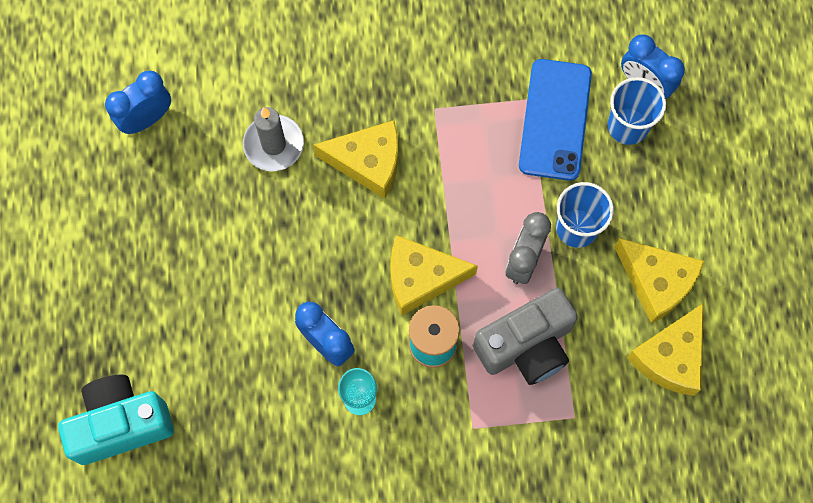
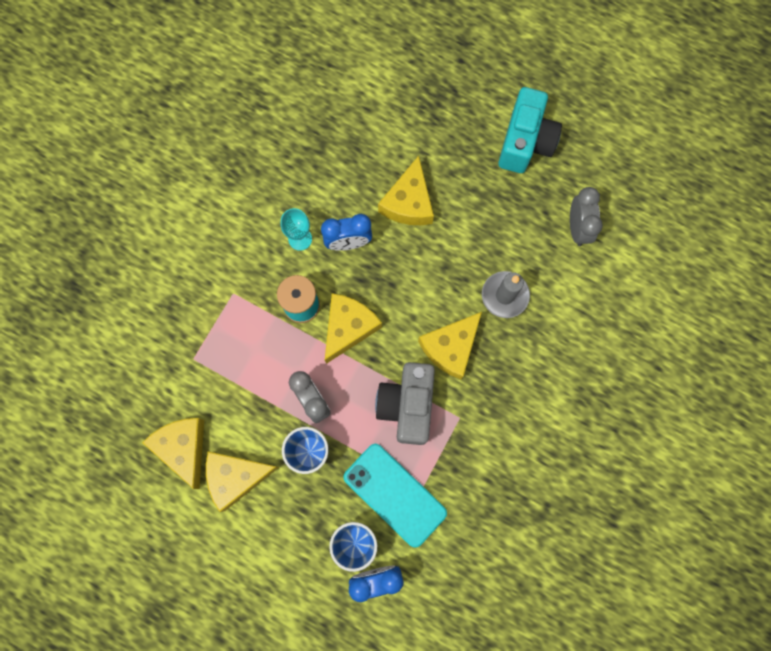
camera: 125 degrees right, 5 degrees up
turquoise camera [58,375,174,465] -> turquoise camera moved to [498,87,562,173]
blue clock [105,71,171,134] -> grey clock [570,187,603,246]
grey camera [473,288,578,385] -> grey camera moved to [375,362,435,445]
blue phone [519,59,592,181] -> turquoise phone [343,444,447,548]
none -> yellow cheese [378,156,434,225]

